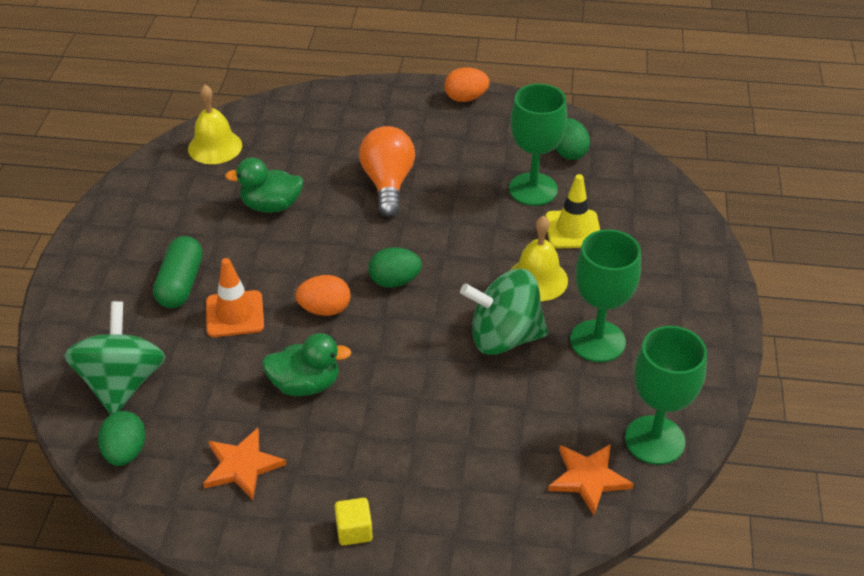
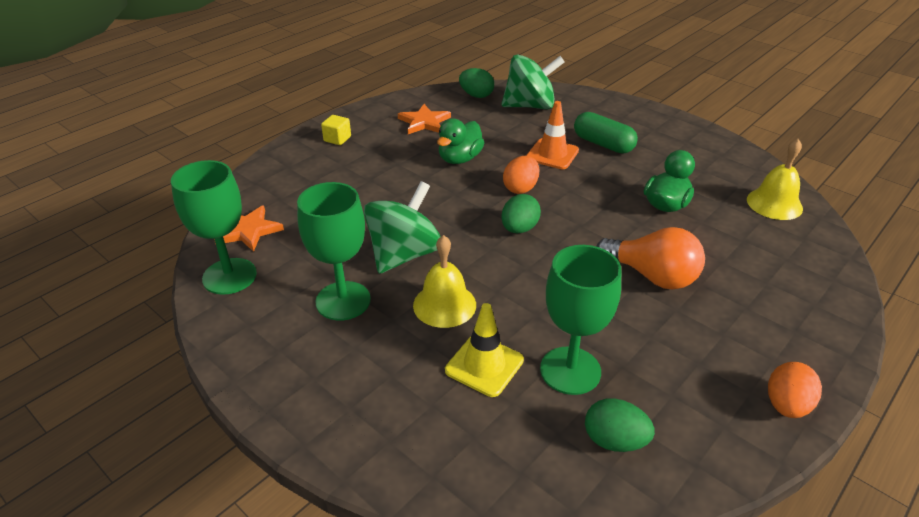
camera: 125 degrees right, 5 degrees down
green spinning top [64,301,165,414] -> green spinning top turned 45 degrees counterclockwise [502,55,565,109]

